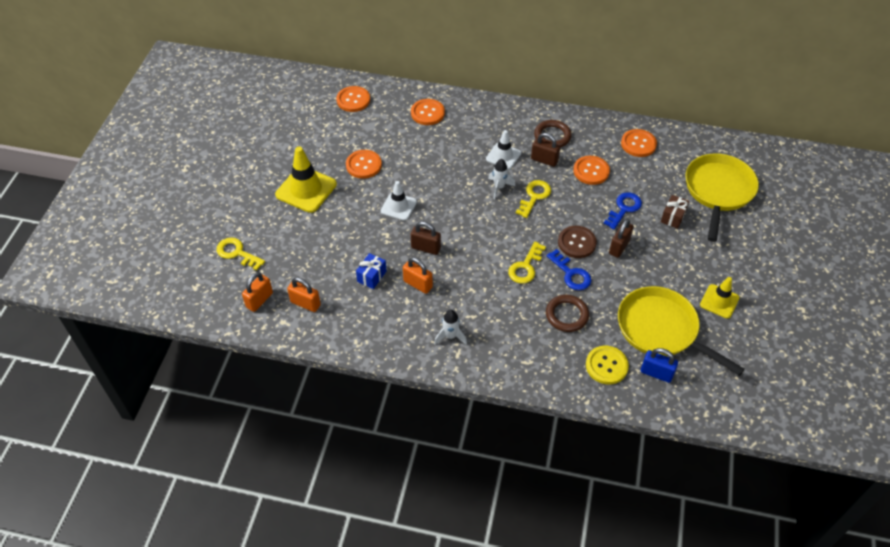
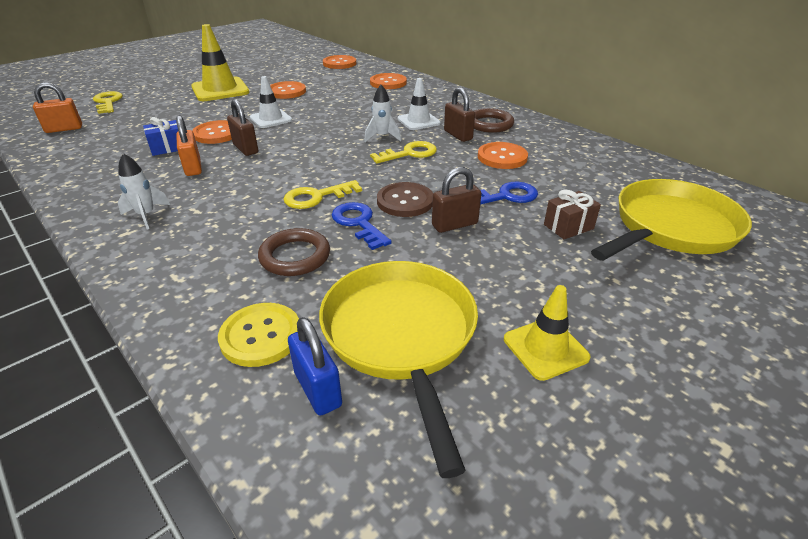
camera: 35 degrees right, 15 degrees down
orange padlock [287,277,321,312] -> none
blue key [546,249,591,290] -> blue key turned 150 degrees clockwise [332,202,392,250]
orange button [621,129,657,157] -> orange button moved to [192,120,232,144]

